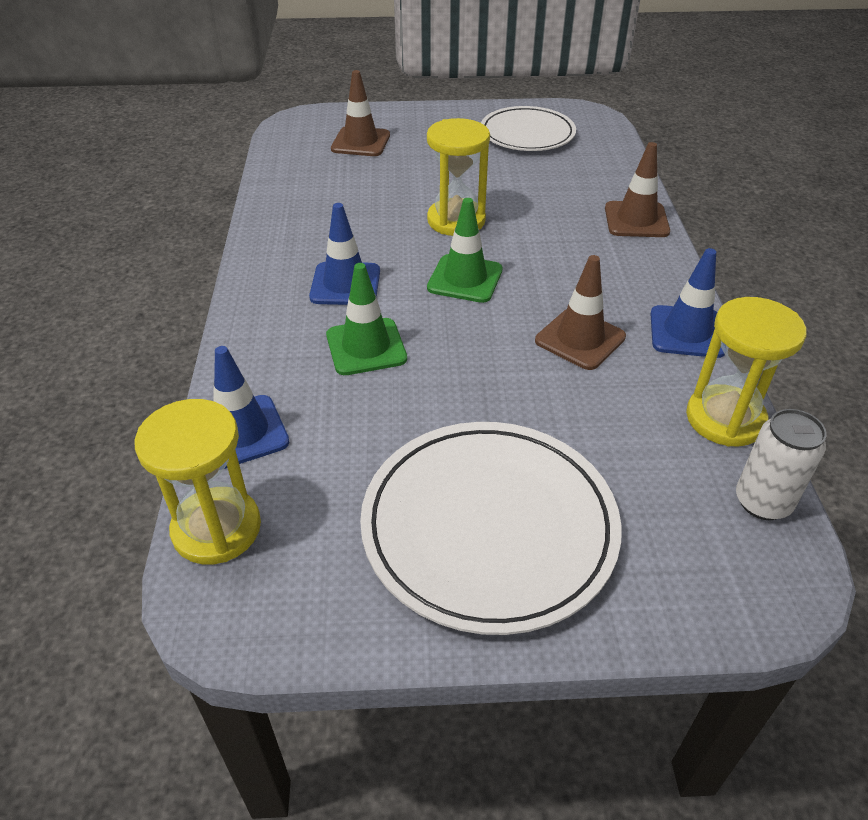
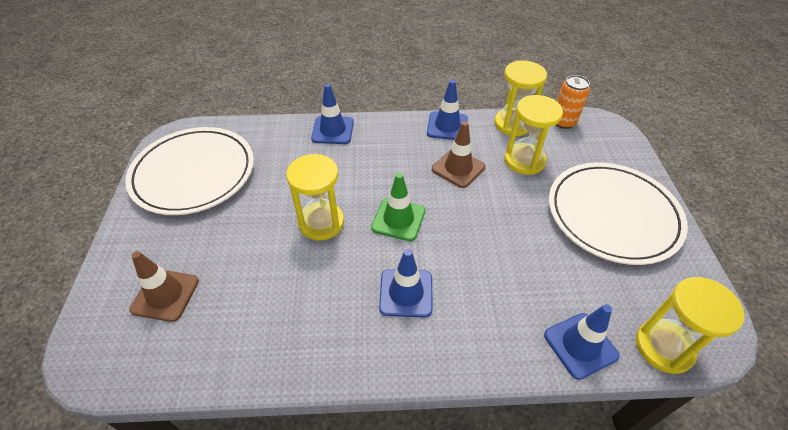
camera: 90 degrees left, 5 degrees up
green traffic cone [326,263,407,375] -> none
white plate [481,106,576,151] -> white plate [125,127,254,215], size x1.53
brown traffic cone [605,142,670,237] -> blue traffic cone [311,84,354,144]
white can [736,409,827,520] -> orange can [556,75,590,129]
none -> yellow hourglass [504,95,563,175]

